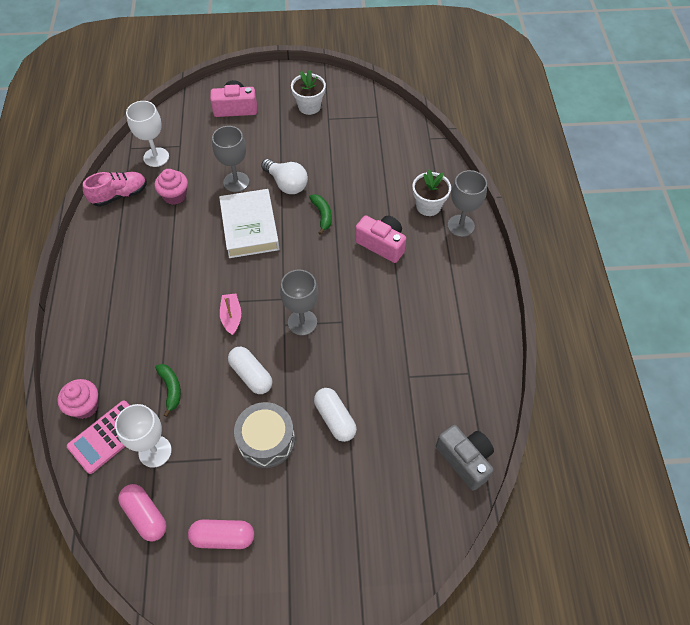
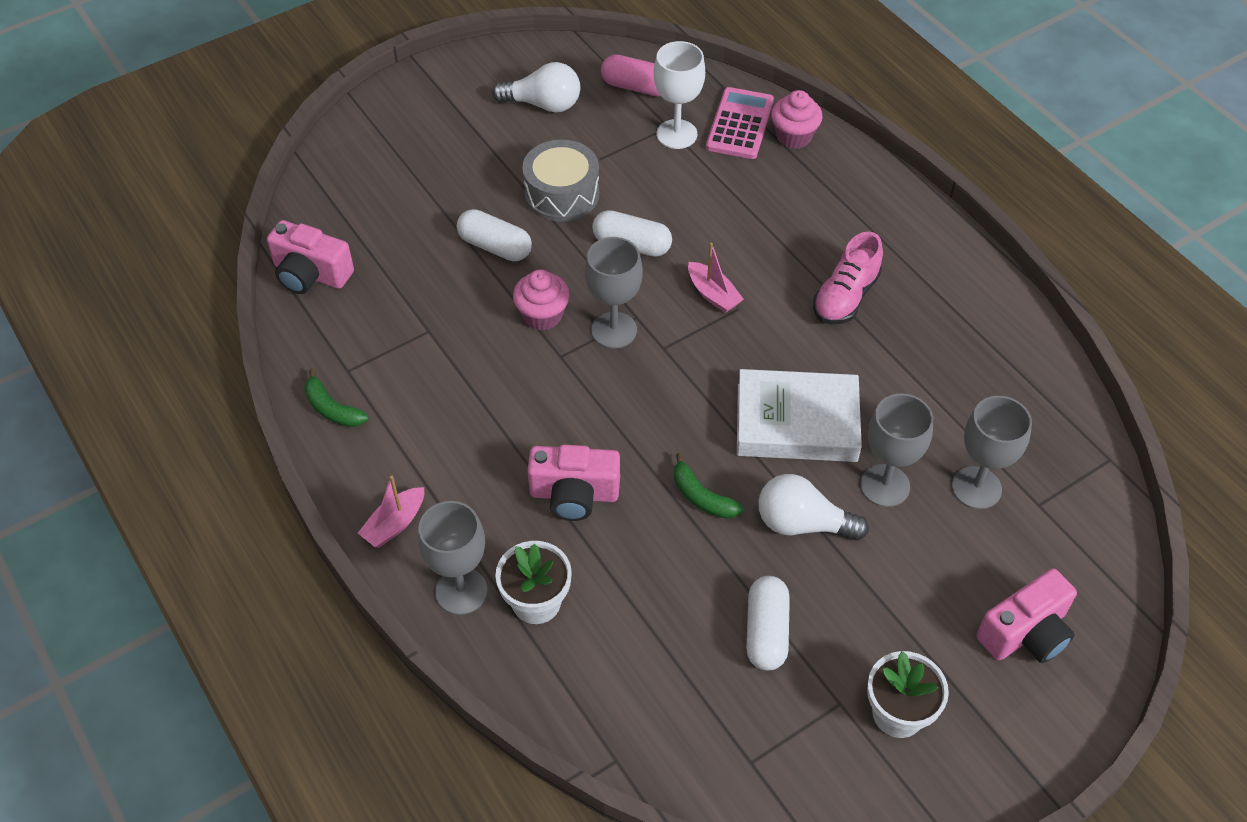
camera: 150 degrees right, 5 degrees down
pink shoe [83,172,147,207] -> pink shoe moved to [813,232,883,325]
white goblet [126,101,169,167] -> none
pink cupcake [155,169,188,205] -> pink cupcake moved to [513,269,570,330]
green banana [155,364,181,417] -> green banana moved to [304,368,368,427]
pink capsule [188,519,254,549] -> white light bulb [492,62,580,113]
white book [219,189,279,258] -> white book turned 45 degrees counterclockwise [737,369,862,462]
grey camera [436,425,494,491] -> pink camera [267,220,354,294]
none -> pink boat [358,476,424,548]
none -> white capsule [746,576,790,671]
none -> grey goblet [952,396,1032,509]

